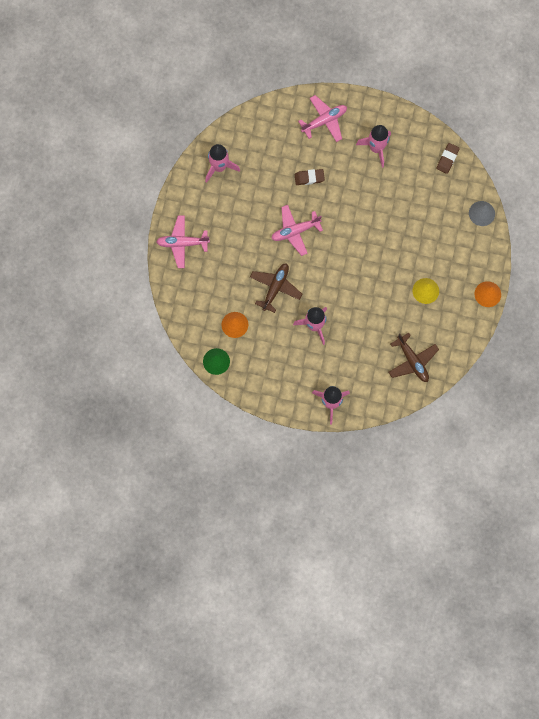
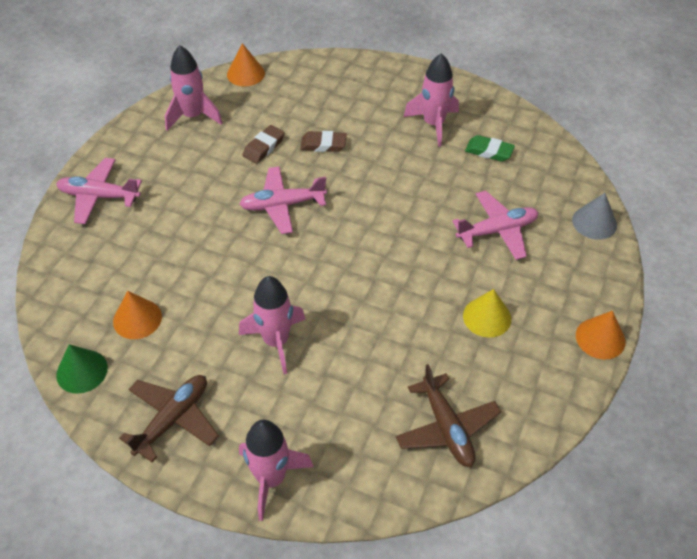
camera: 10 degrees right, 25 degrees down
brown plane [250,263,302,313] -> brown plane moved to [119,375,219,462]
pink plane [298,95,347,142] -> pink plane moved to [452,191,538,260]
brown eraser [436,143,460,174] -> brown eraser moved to [242,125,285,164]
none -> orange cone [227,43,265,86]
none -> green eraser [465,135,515,162]

